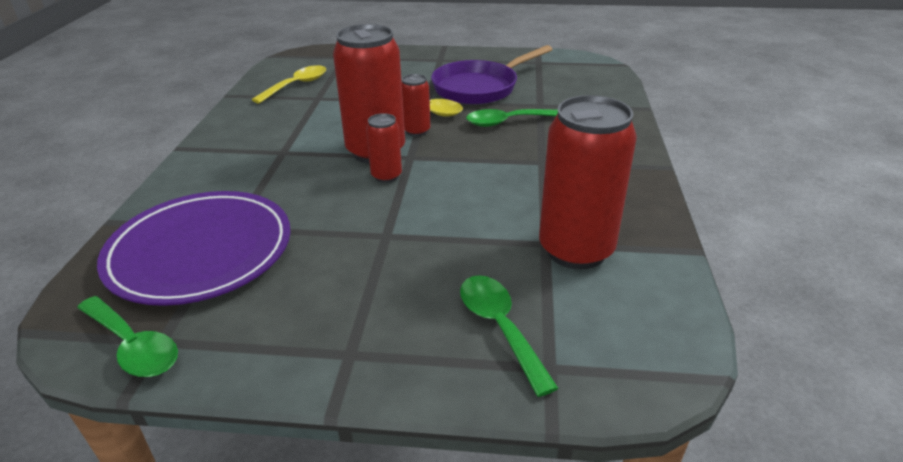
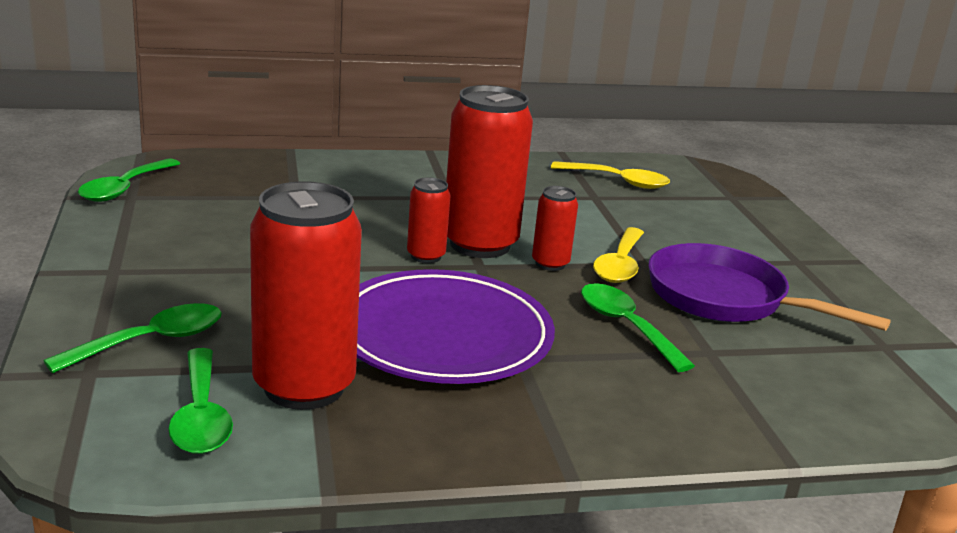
camera: 70 degrees right, 10 degrees down
purple plate [97,191,291,306] -> purple plate moved to [357,269,555,384]
none -> green spoon [168,348,233,454]

